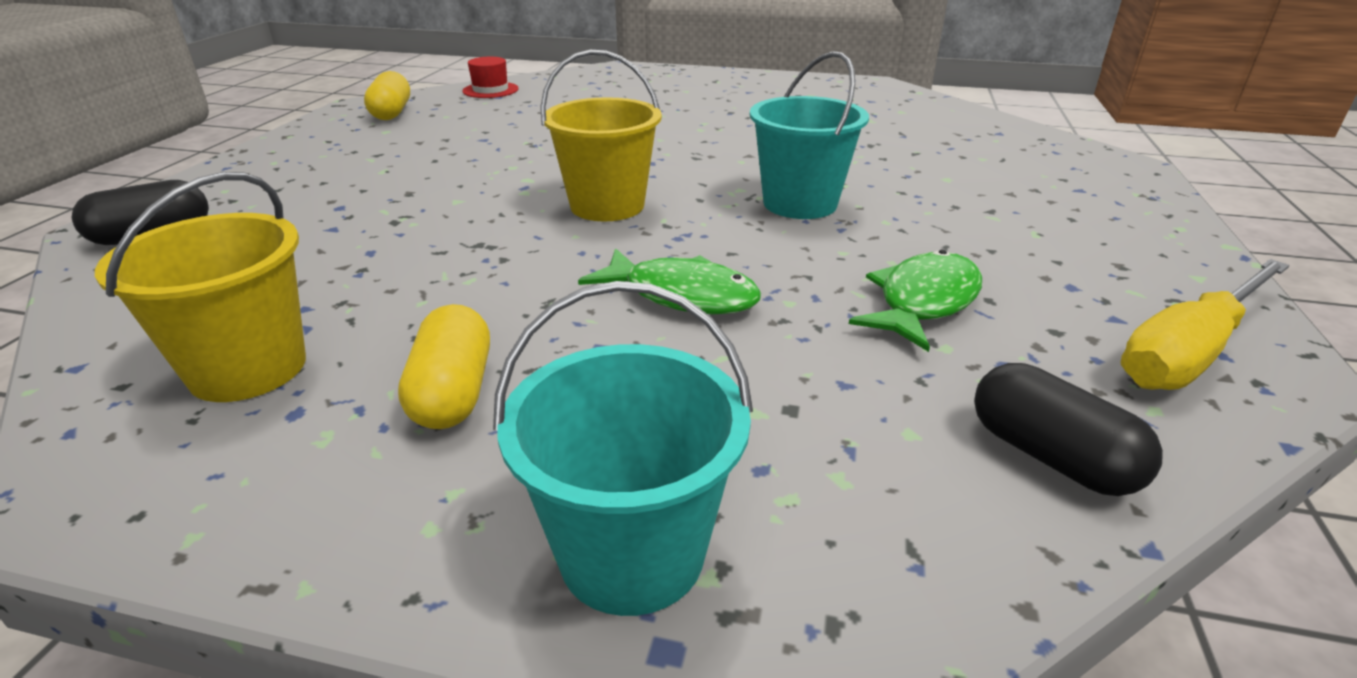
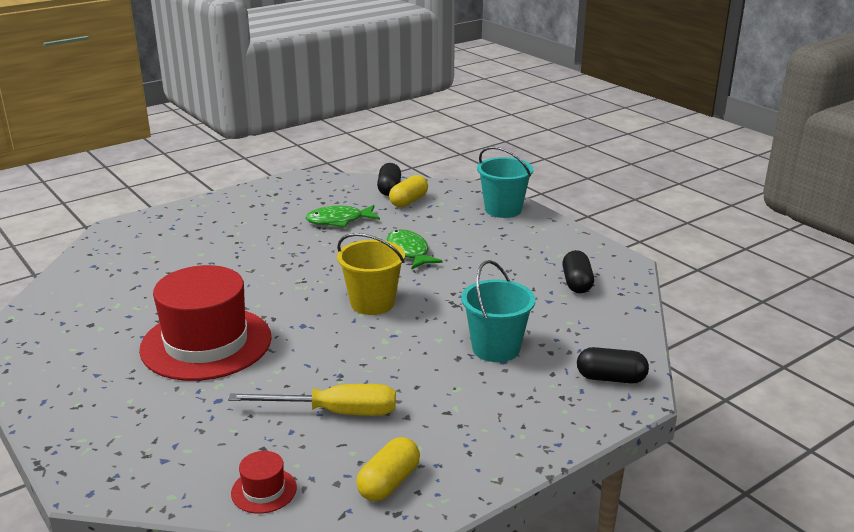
camera: 140 degrees left, 5 degrees down
yellow bucket [95,172,306,402] -> black capsule [562,250,594,293]
yellow capsule [398,304,490,429] -> yellow capsule moved to [389,175,428,207]
turquoise bucket [750,51,869,219] -> turquoise bucket moved to [461,260,535,362]
yellow screwdriver [1120,259,1290,390] -> yellow screwdriver moved to [228,384,396,416]
none -> red hat [139,265,272,381]

